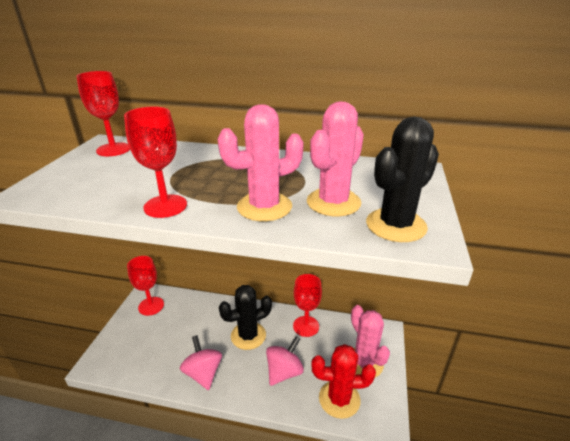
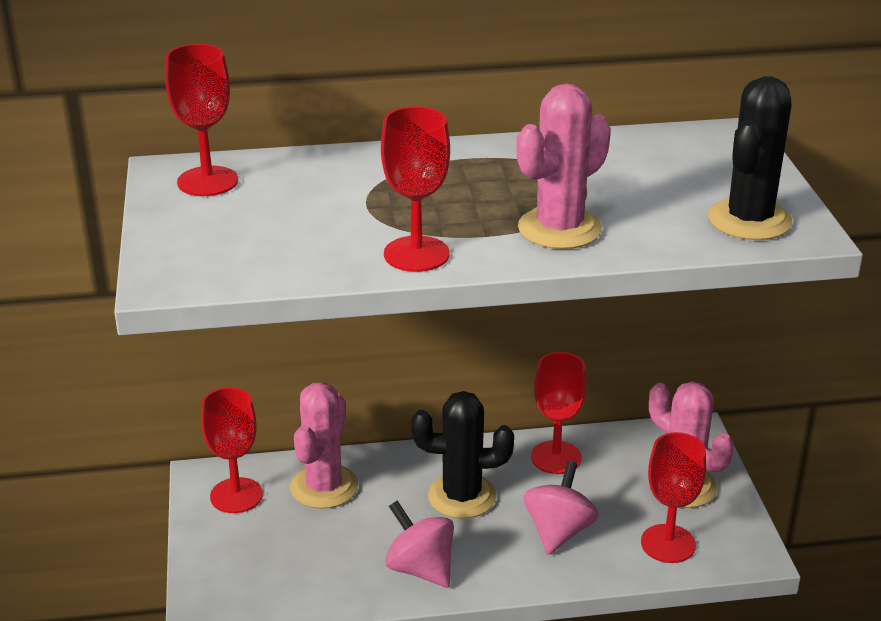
camera: 20 degrees left, 0 degrees up
black cactus [219,285,272,350] -> black cactus turned 45 degrees clockwise [411,391,514,519]
pink cactus [307,101,364,216] -> pink cactus moved to [290,382,358,509]
red cactus [312,344,376,419] -> red goblet [641,432,706,563]

